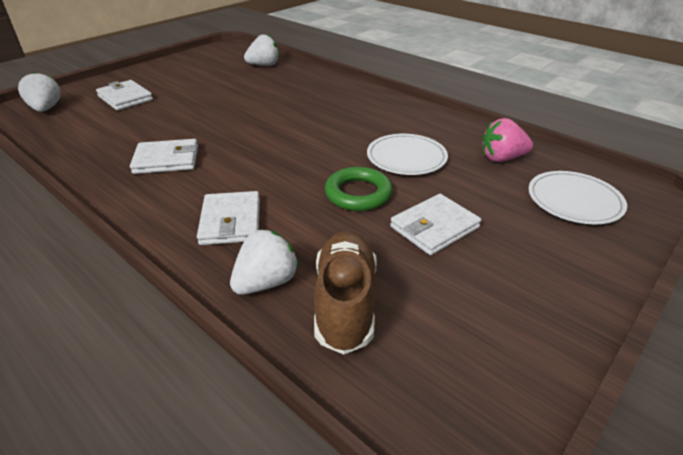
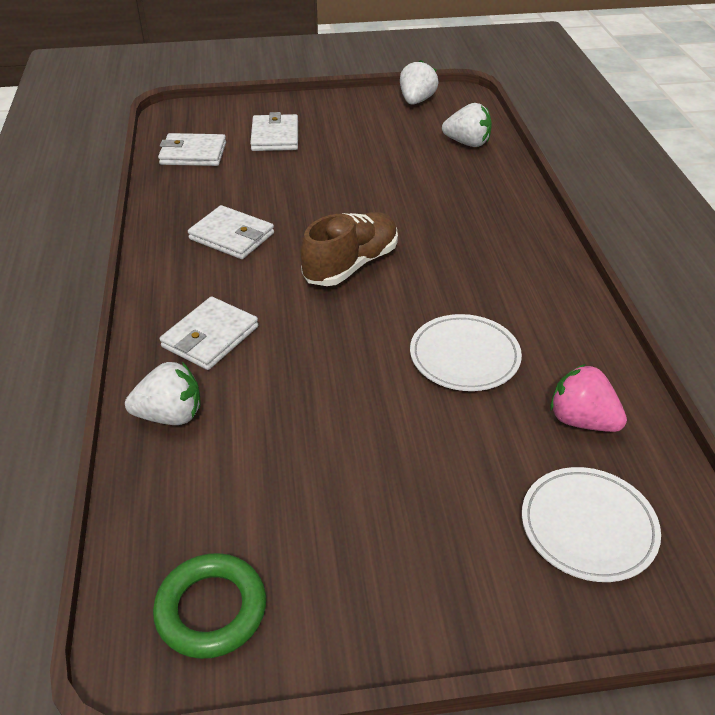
camera: 40 degrees right, 5 degrees up
white strawberry [18,72,61,112] -> white strawberry moved to [400,60,439,105]
brown shoe [314,231,377,354] -> brown shoe moved to [300,212,398,286]
green ring [325,167,393,211] -> green ring moved to [153,553,266,659]
white wallet [390,194,481,255] -> white wallet moved to [158,133,226,166]

